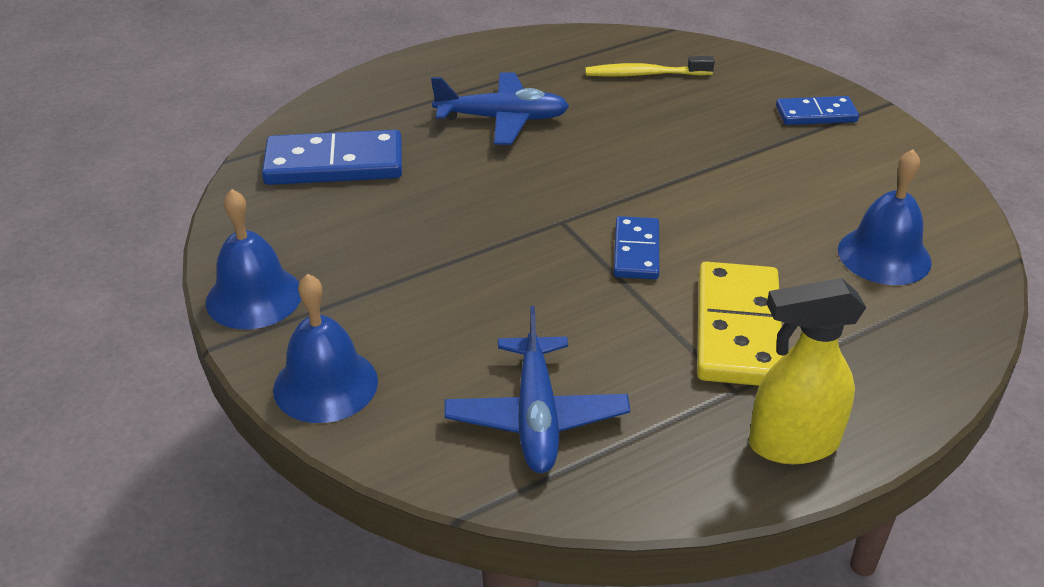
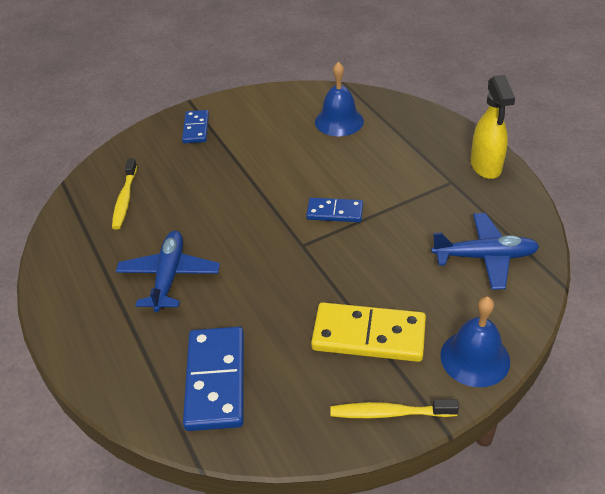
camera: 85 degrees left, 5 degrees up
blue bell [206,189,301,329] -> yellow toothbrush [330,399,459,418]
yellow domino [697,262,784,386] -> yellow domino moved to [311,302,426,362]

